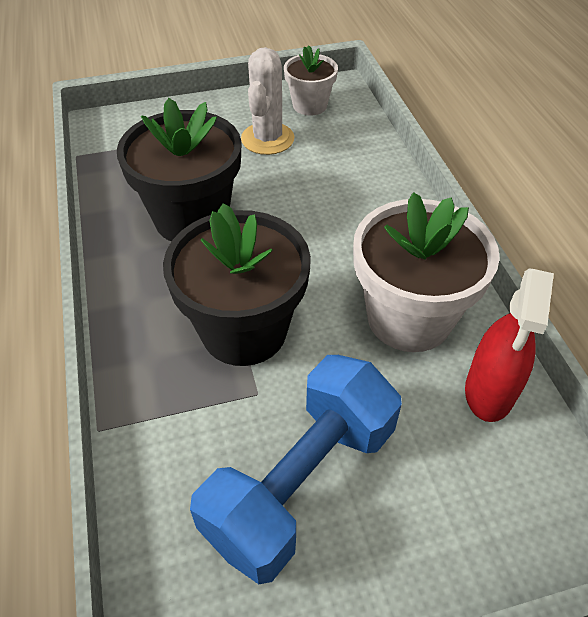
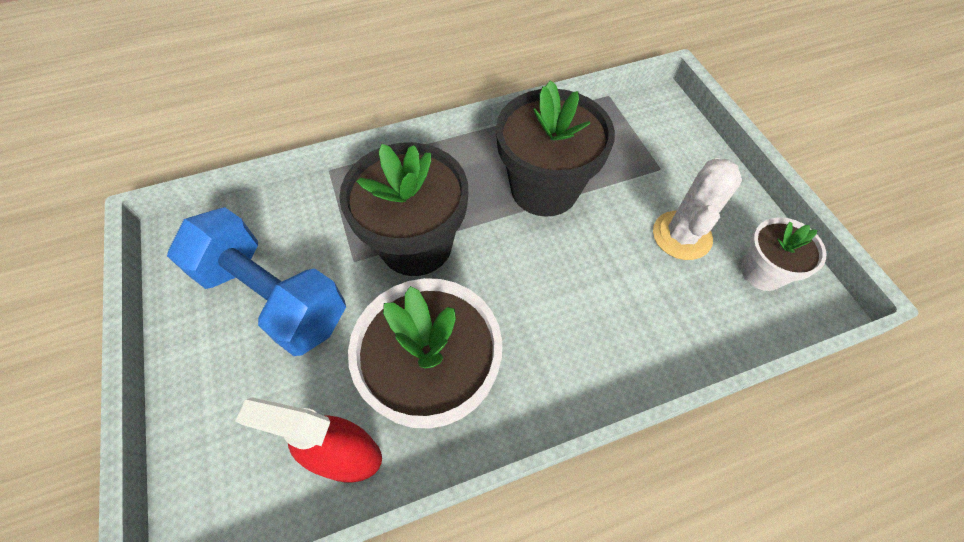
camera: 85 degrees right, 10 degrees up
white cactus [241,47,295,155] -> white cactus turned 75 degrees counterclockwise [653,158,742,260]

